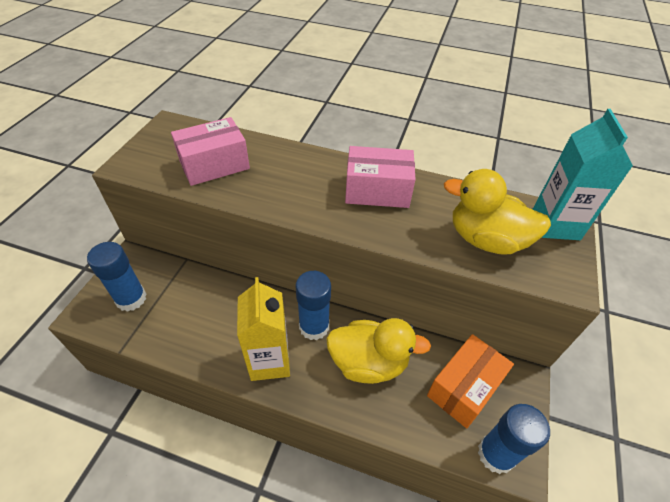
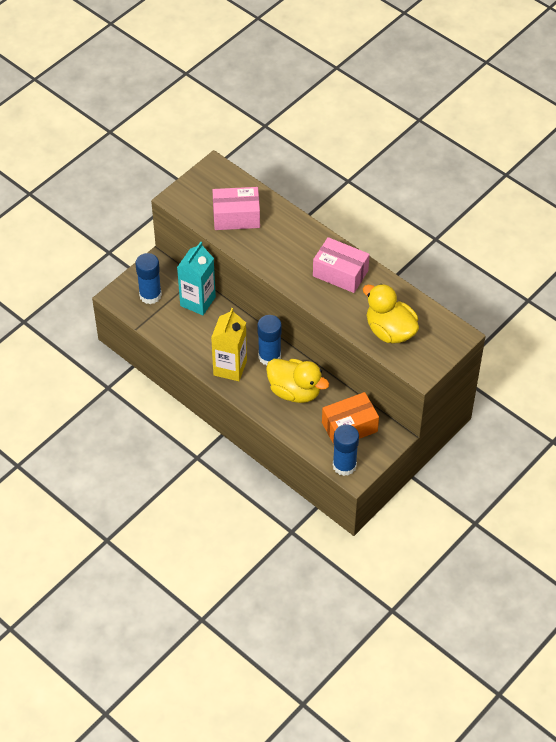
camera: 25 degrees right, 5 degrees up
turquoise carton [533,109,633,240] -> turquoise carton moved to [177,242,216,315]

